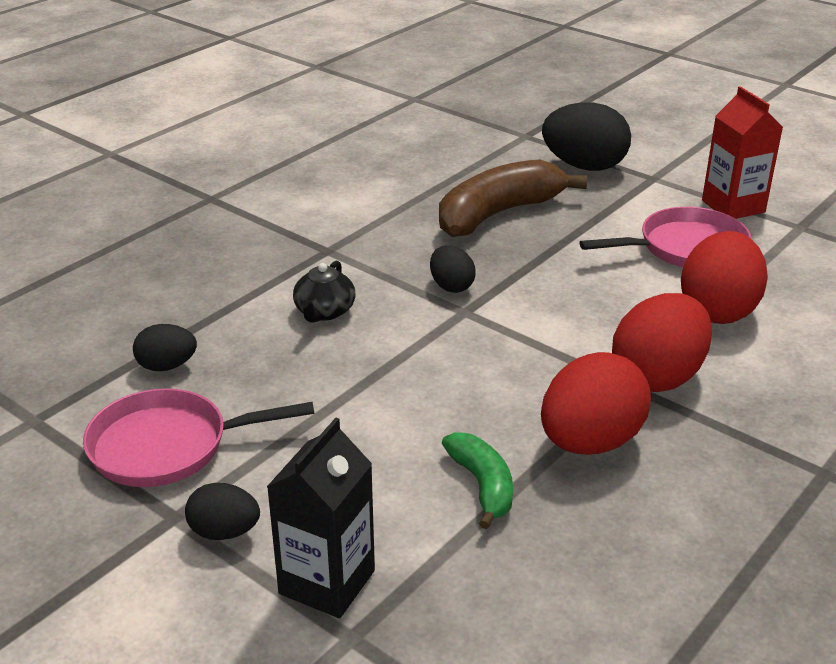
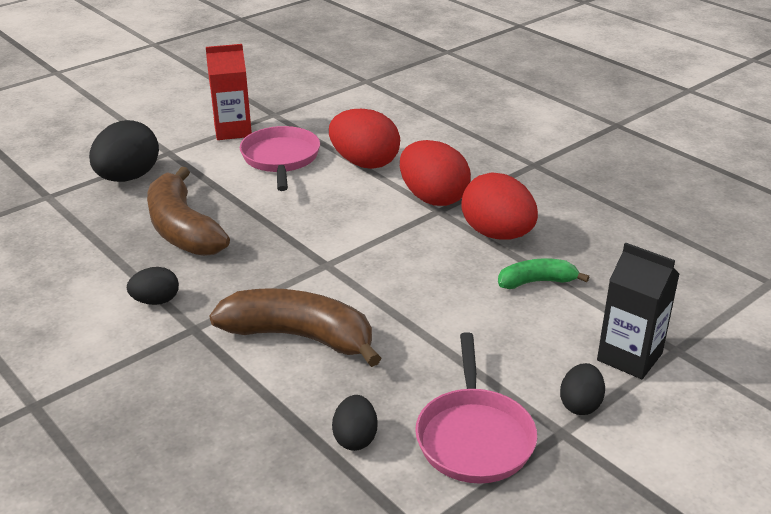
camera: 80 degrees left, 0 degrees up
black teapot [293,261,355,323] -> brown banana [209,288,381,367]
black egg [430,245,476,293] -> black egg moved to [127,267,179,305]

